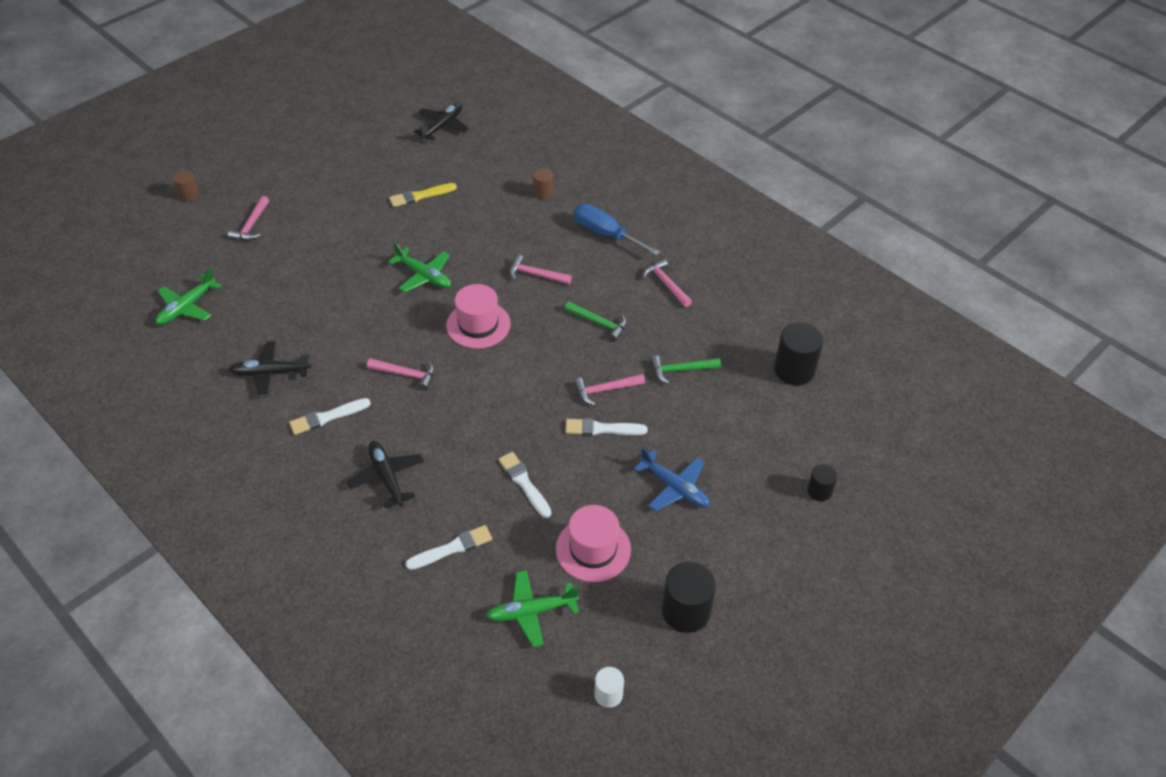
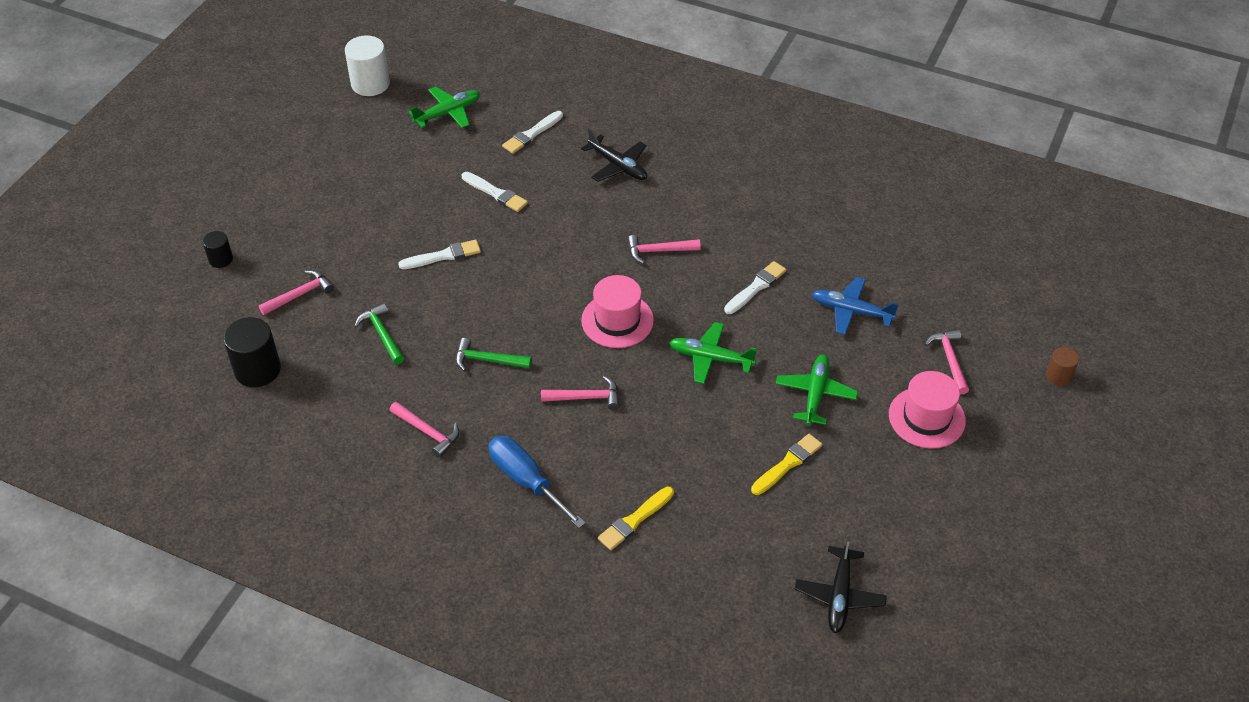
camera: 160 degrees right, 0 degrees up
green plane [155,268,222,325] -> green plane moved to [776,355,858,425]
black plane [229,341,311,397] -> none
white brush [289,398,371,435] -> white brush moved to [724,261,786,314]
brown cylinder [533,168,553,199] -> yellow brush [598,486,674,550]
pink hat [556,505,631,582] -> pink hat moved to [889,371,966,449]
blue screwdriver [574,204,660,256] -> blue screwdriver turned 150 degrees counterclockwise [488,436,585,528]
pink hammer [574,374,645,406] -> pink hammer moved to [259,270,334,315]
white cylinder [595,667,624,708] -> white cylinder [345,35,390,96], size x1.79
blue plane [634,447,710,511] -> blue plane moved to [812,277,899,335]
green hammer [651,355,721,384] -> green hammer turned 90 degrees counterclockwise [355,303,404,364]
black cylinder [662,562,716,633] -> none

